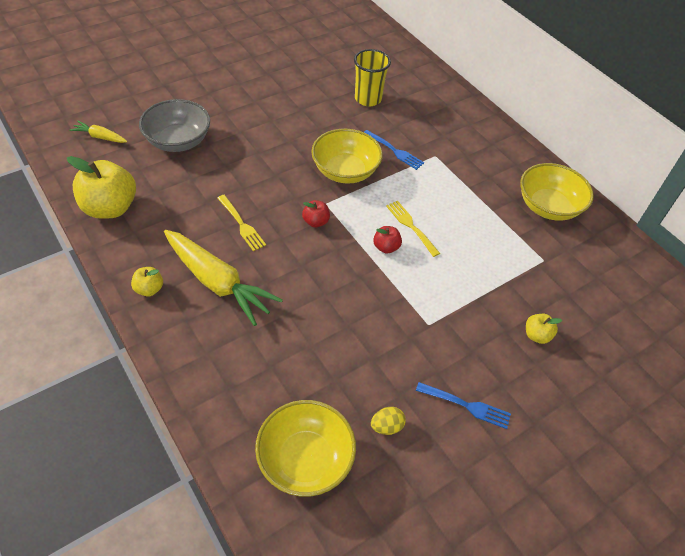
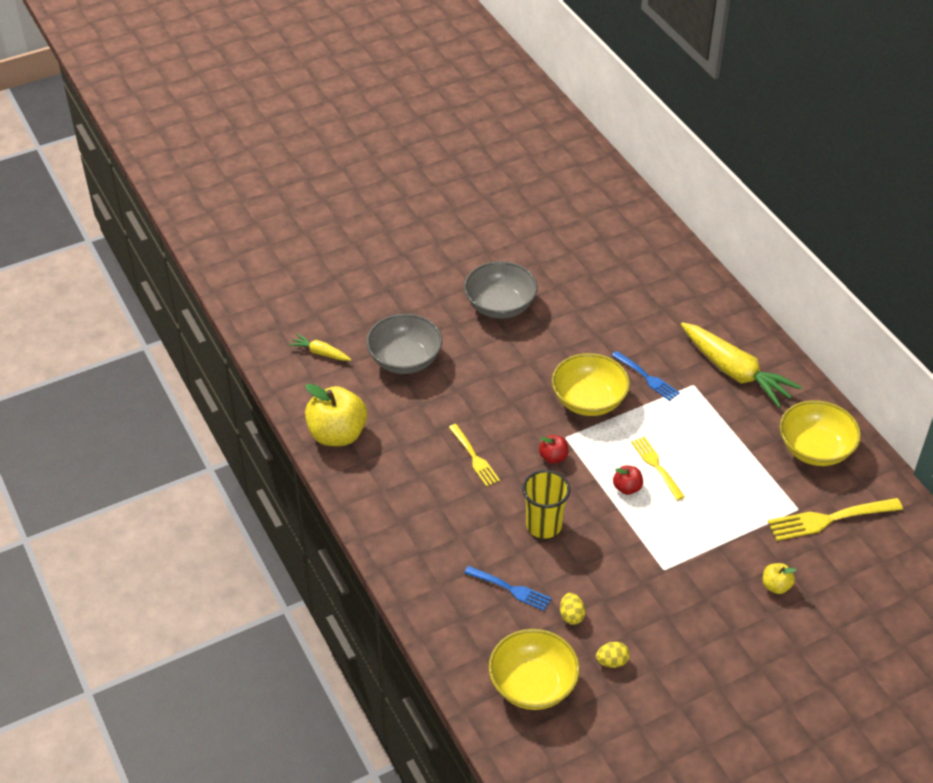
camera: 10 degrees right, 5 degrees down
yellow apple [131,267,163,297] -> none
yellow carrot [164,230,283,326] -> yellow carrot moved to [681,322,802,408]
yellow cup [354,49,391,106] -> yellow cup moved to [522,470,570,538]
blue fork [416,382,511,429] -> blue fork moved to [464,566,552,611]
none -> grey bowl [464,261,538,319]
none -> yellow egg [560,593,585,625]
none -> yellow fork [768,498,903,541]

